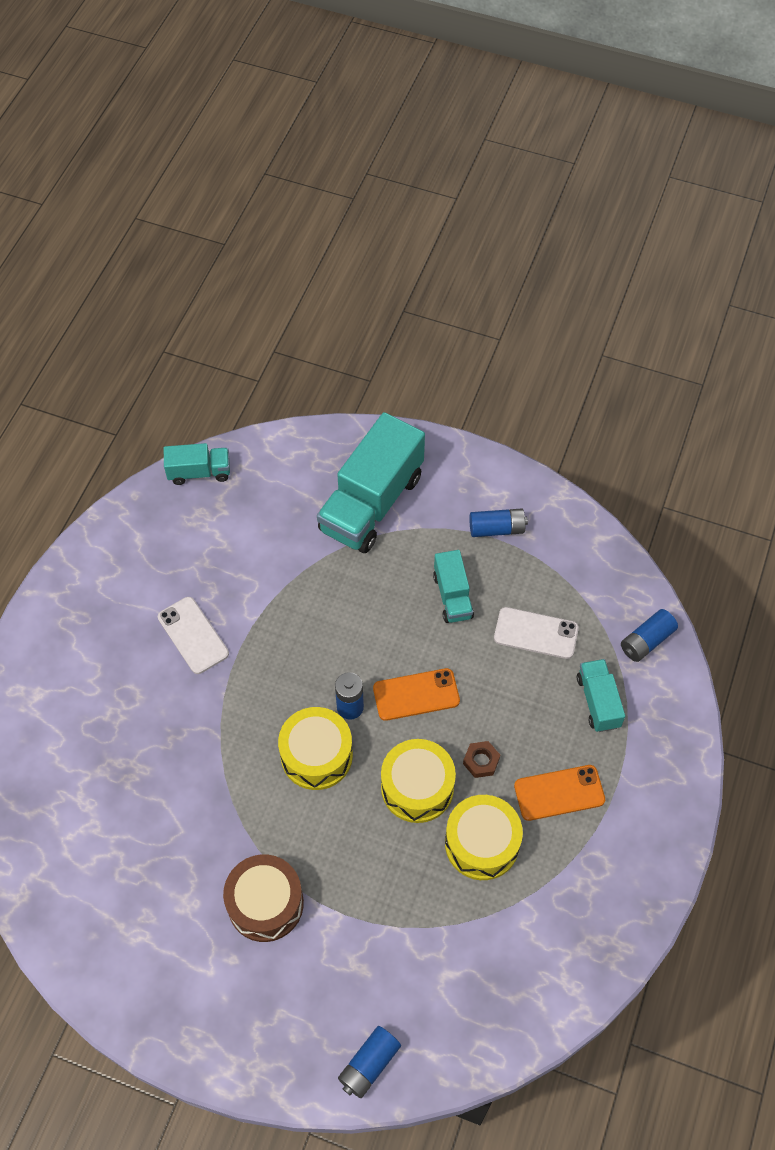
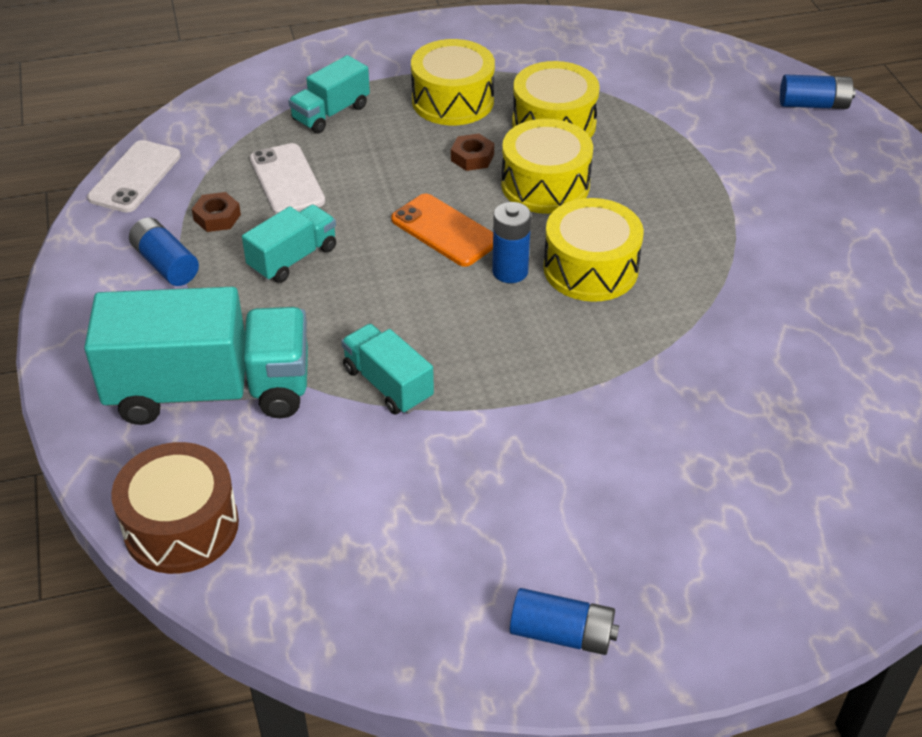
camera: 125 degrees left, 15 degrees down
white phone [158,597,229,674] -> white phone moved to [87,140,181,213]
turquoise truck [164,443,230,485] -> turquoise truck moved to [341,324,434,415]
brown drum [223,855,304,942] -> brown drum moved to [111,442,239,574]
orange phone [514,765,605,821] -> yellow drum [411,39,495,125]
blue battery [621,609,678,662] -> blue battery moved to [510,588,619,655]
none -> brown nut [192,192,241,232]

